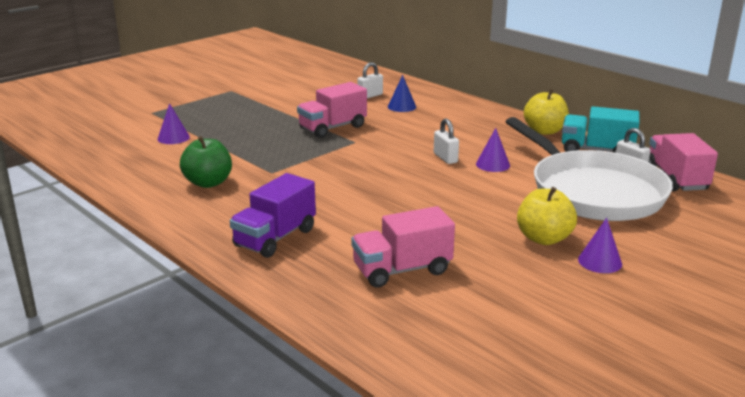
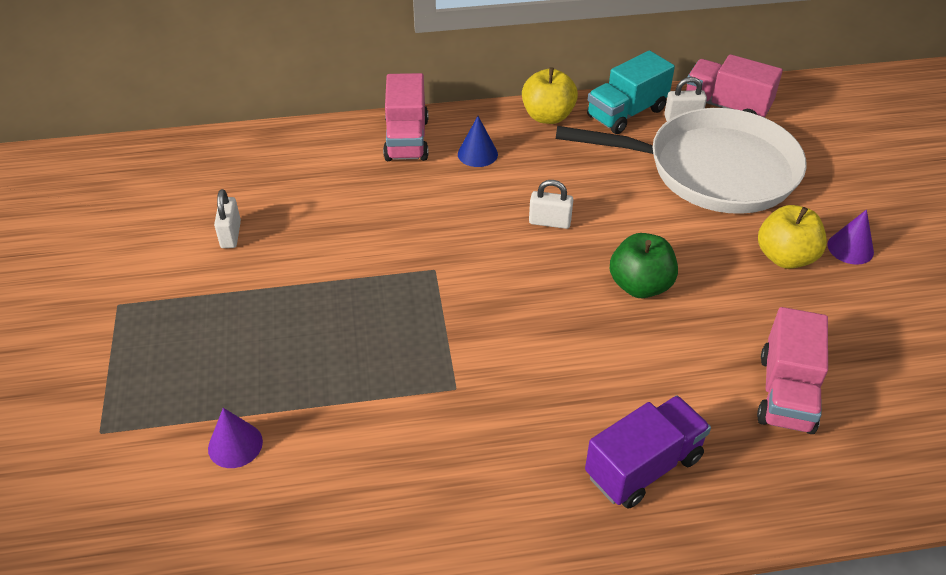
camera: 55 degrees left, 20 degrees up
green apple [180,136,232,188] -> green apple moved to [610,233,678,298]
purple truck [230,173,316,258] -> purple truck turned 105 degrees counterclockwise [585,395,711,509]
pink truck [297,82,367,138] -> pink truck moved to [383,73,429,161]
white padlock [357,62,383,98] -> white padlock moved to [214,189,241,248]
blue cone [388,75,416,112] -> blue cone moved to [458,116,498,167]
purple cone [476,128,510,172] -> none

